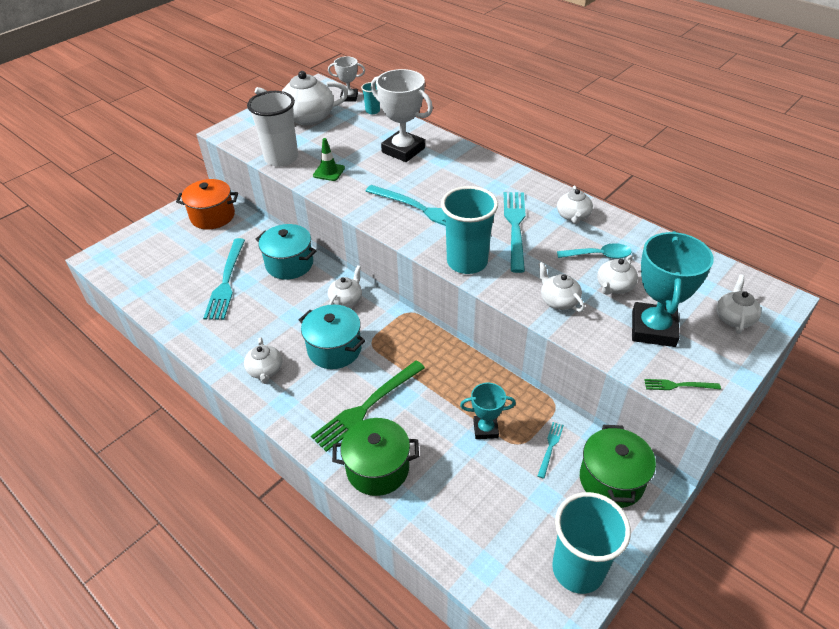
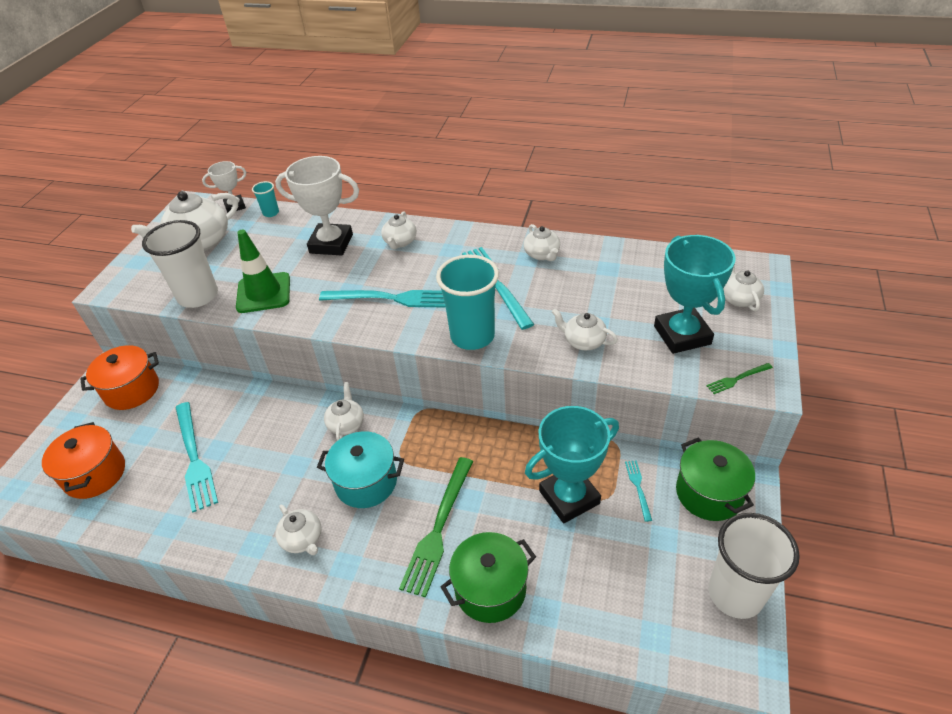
camera: 25 degrees left, 0 degrees up
turquoise pot [256,224,316,280] -> none
green traffic cone [313,138,345,181] -> green traffic cone [236,230,290,313], size x1.70
turquoise trophy [460,383,516,439] -> turquoise trophy [525,406,619,523], size x1.79
turquoise cup [552,492,631,594] -> white cup [708,513,800,619]
turquoise spoon [557,243,632,259] -> none
white teapot [597,255,638,295] -> white teapot moved to [381,211,417,249]
none -> orange pot [42,422,125,499]

